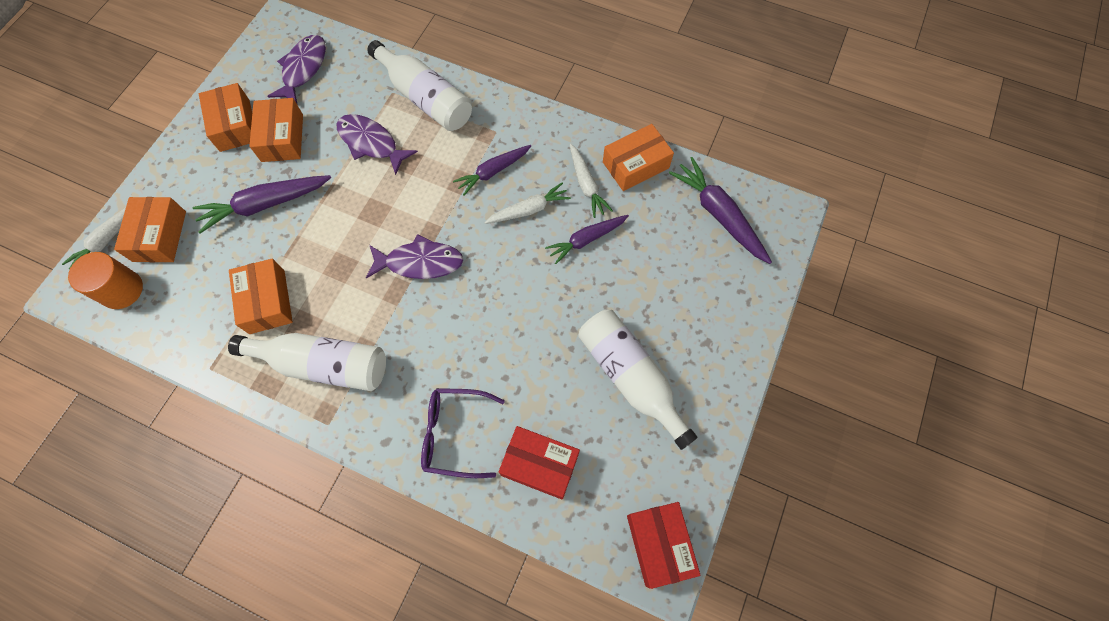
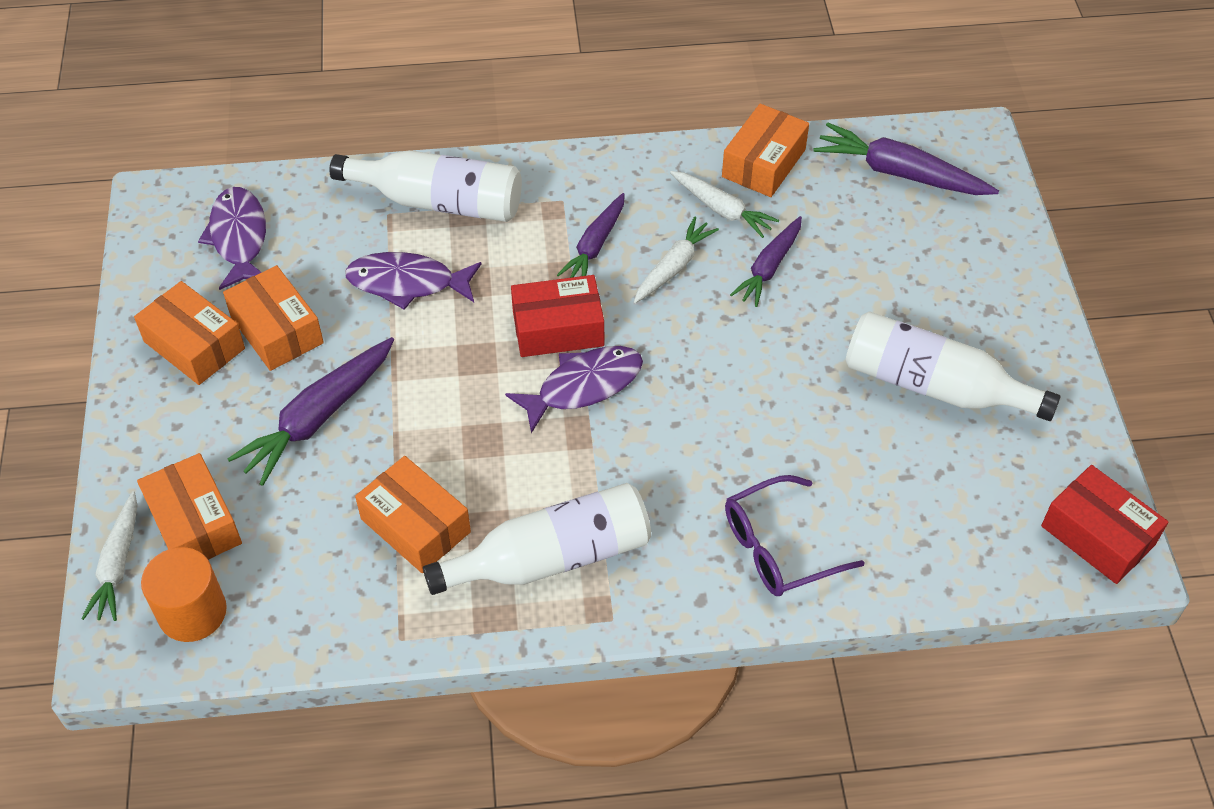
camera: 30 degrees left, 15 degrees down
red box [499,426,580,499] -> red box moved to [511,275,604,357]

